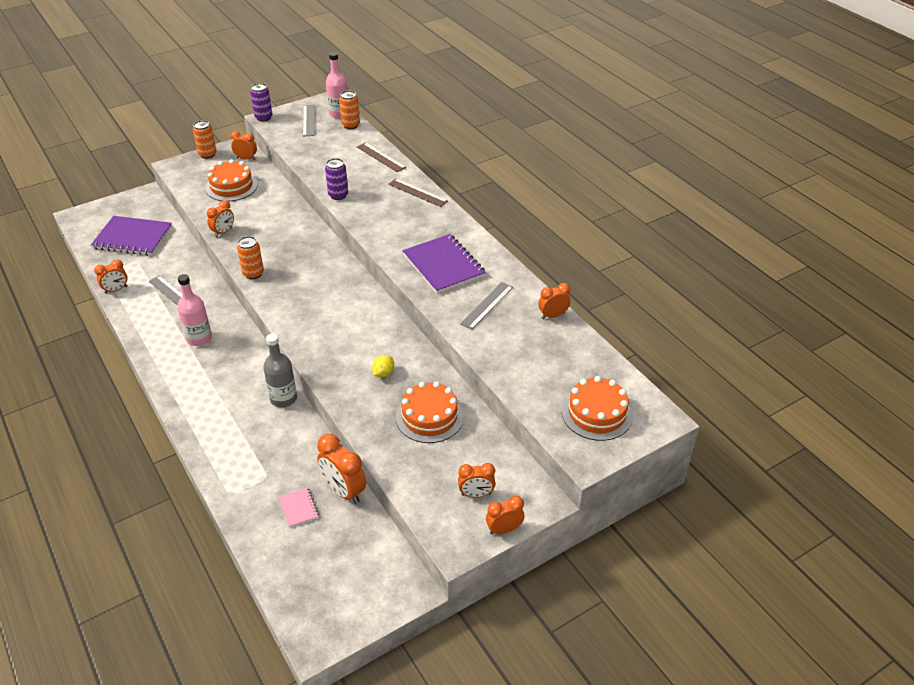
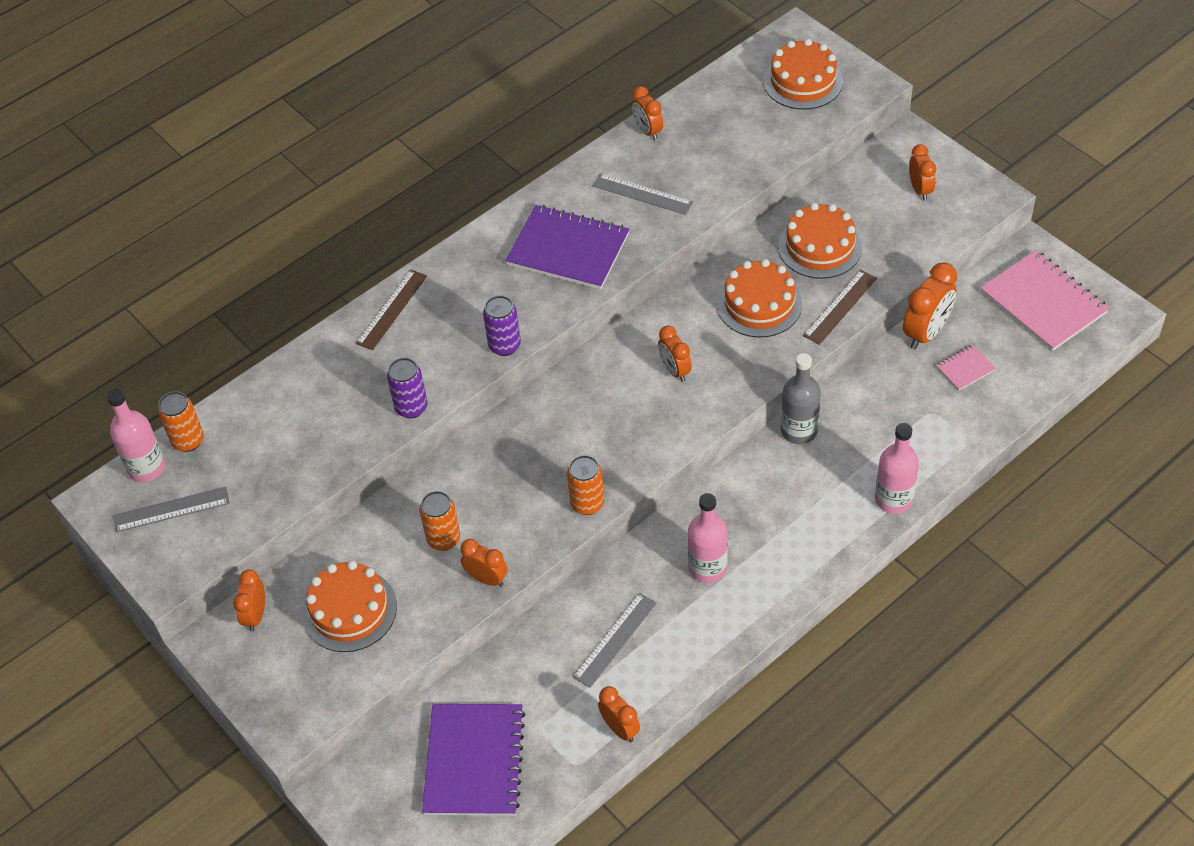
camera: 95 degrees left, 10 degrees up
orange can [193,120,217,159] -> orange can moved to [420,491,460,551]
purple can [250,83,272,121] -> purple can moved to [483,295,521,356]
brown ruler [357,143,406,172] -> brown ruler moved to [803,270,877,345]
yellow lemon [372,355,394,377] -> orange cake [717,259,802,337]
purple notebook [402,234,486,294] -> purple notebook turned 60 degrees clockwise [505,205,629,290]
orange clock [486,496,524,535] -> orange clock moved to [658,326,692,382]
none -> pink bottle [875,423,919,514]
none -> pink notebook [980,250,1110,351]

